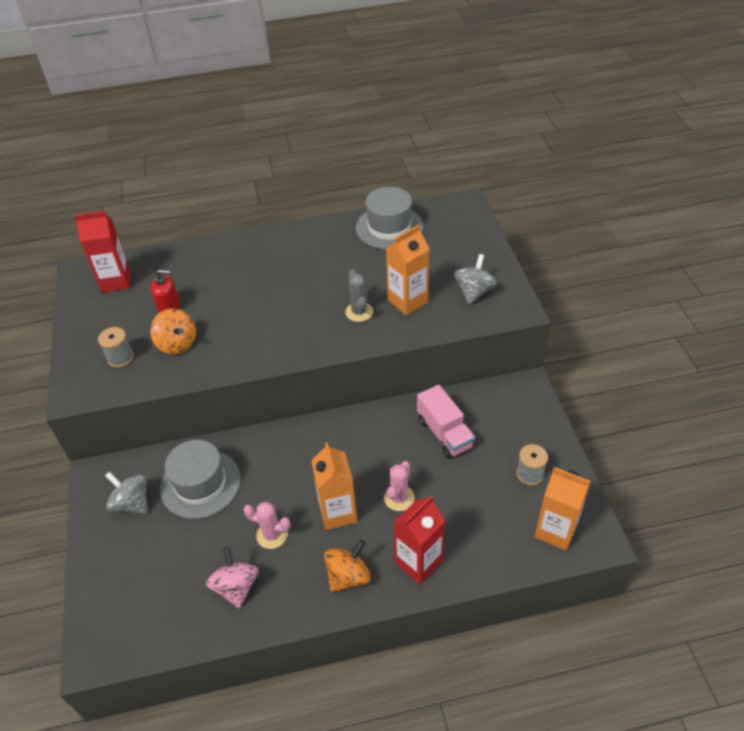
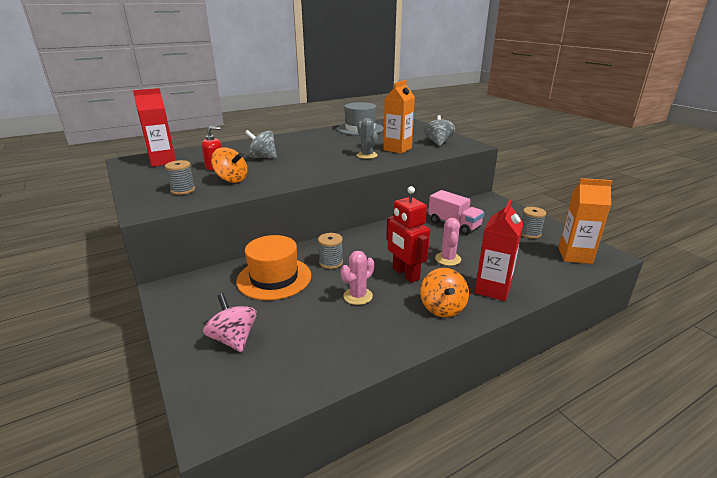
camera: 20 degrees left, 20 degrees down
grey spinning top [105,471,148,514] -> grey spinning top moved to [245,130,277,159]
grey hat [160,440,241,519] -> orange hat [236,235,311,300]
pink spinning top [206,547,259,608] -> pink spinning top moved to [203,294,257,352]
pink cactus [243,502,291,549] -> pink cactus turned 45 degrees counterclockwise [341,251,374,305]
orange carton [311,442,357,530] -> red robot [386,186,430,283]
orange spinning top [324,540,371,592] -> orange spinning top turned 150 degrees clockwise [420,268,469,317]
none -> grey spool [318,233,343,269]

